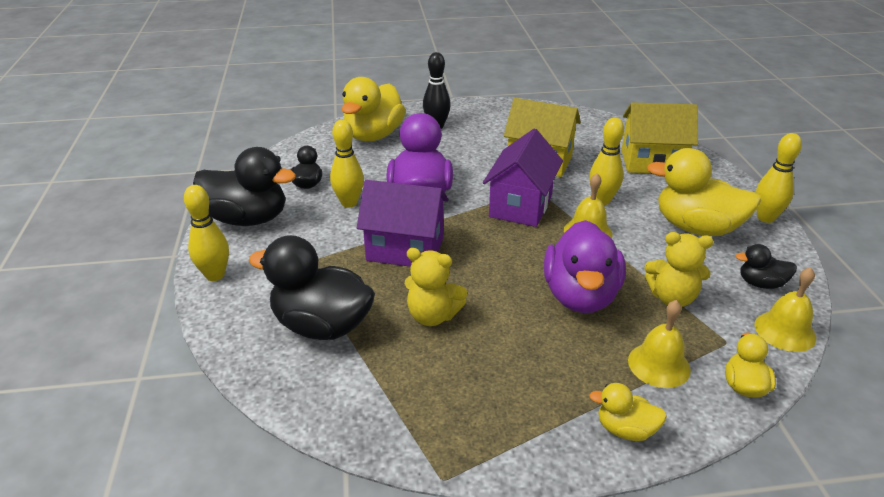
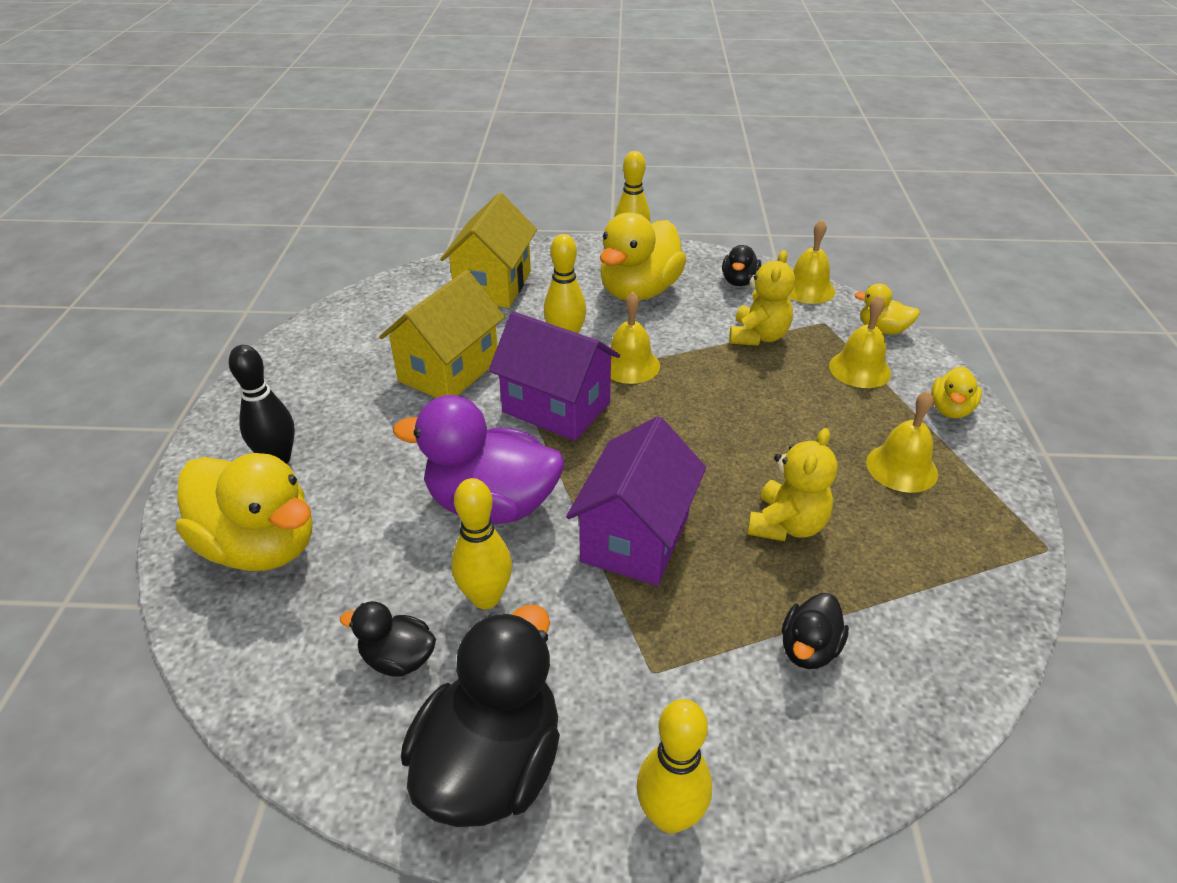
camera: 80 degrees left, 5 degrees up
black duck [248,235,375,340] -> black duck [782,593,849,669], size x0.49
purple duck [544,220,625,313] -> none
none -> yellow bell [866,391,938,493]

